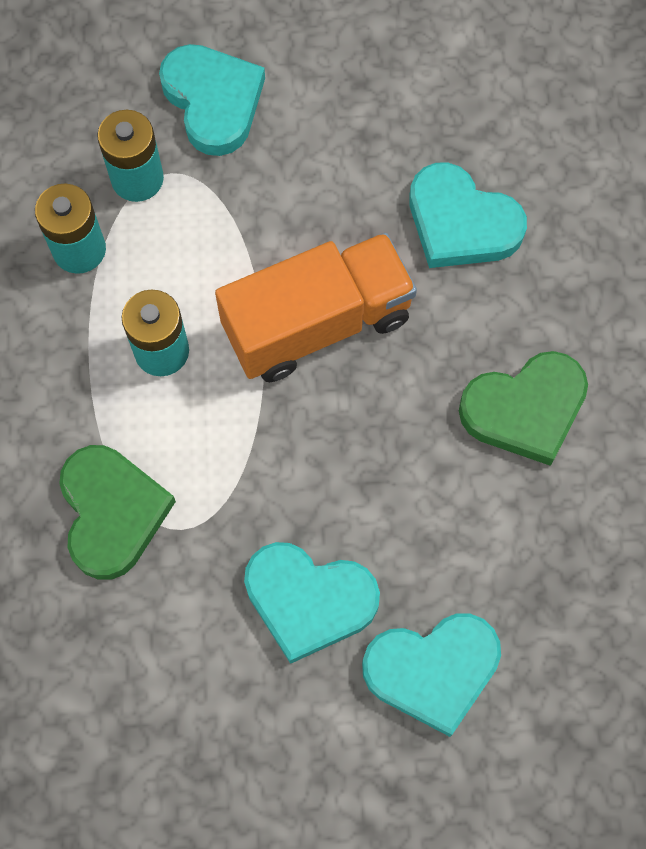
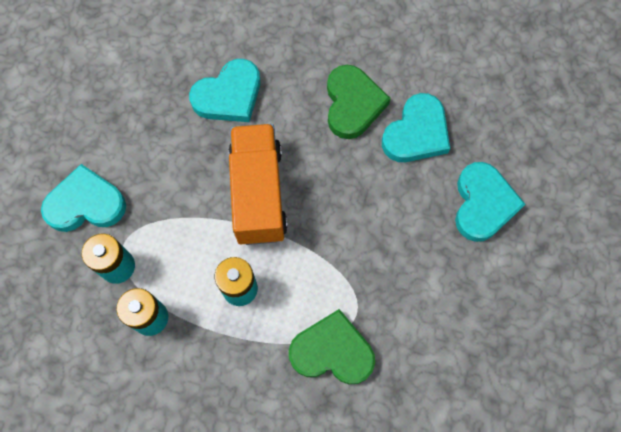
camera: 70 degrees left, 0 degrees up
turquoise heart [244,542,380,664] -> turquoise heart moved to [382,93,450,162]

